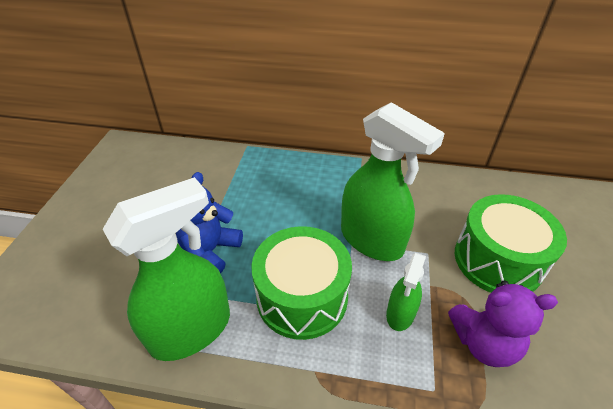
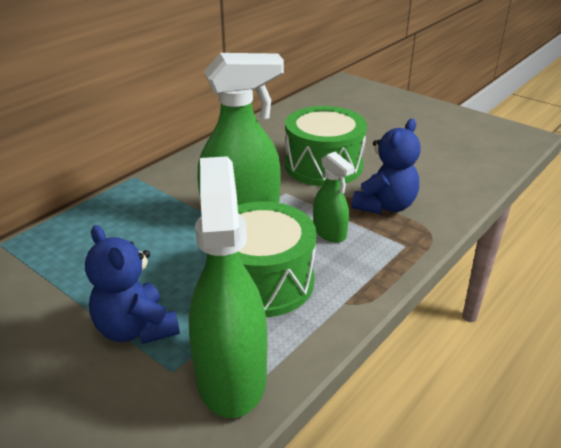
camera: 60 degrees left, 10 degrees down
purple teddy bear [448,280,558,367] -> blue teddy bear [352,119,421,214]

